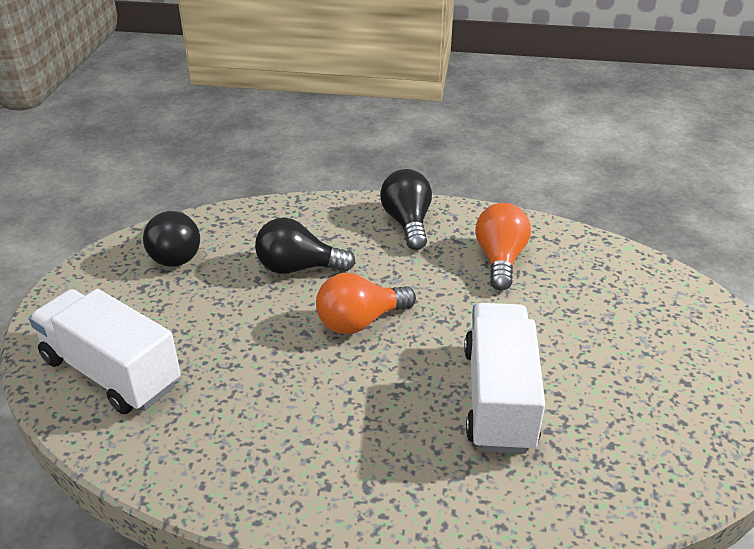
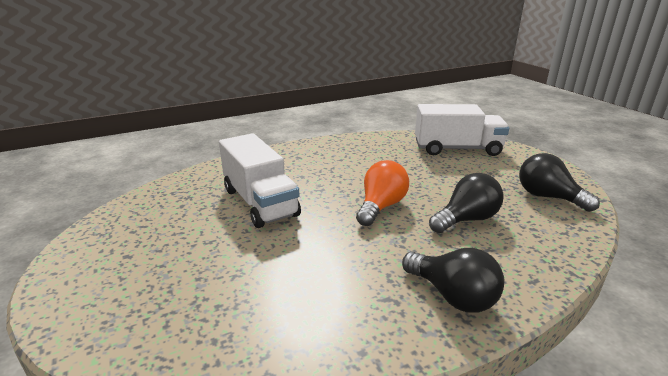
camera: 145 degrees right, 10 degrees down
orange light bulb [475,203,531,291] -> none

